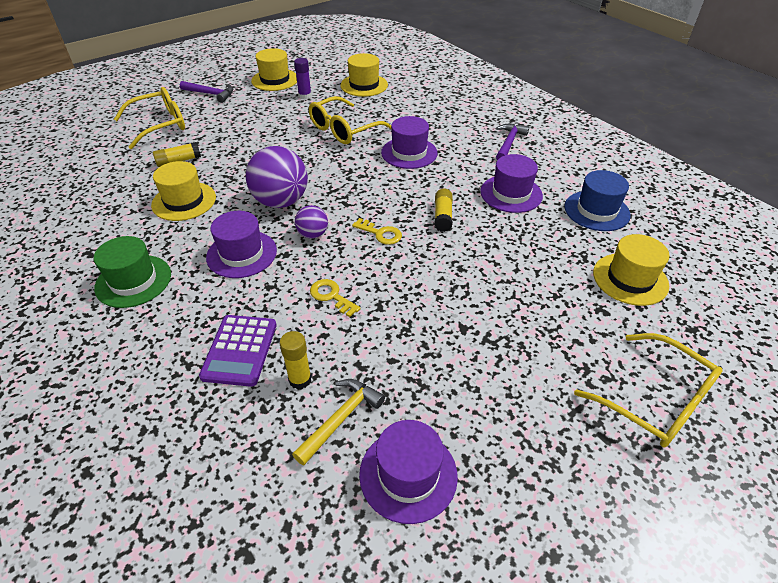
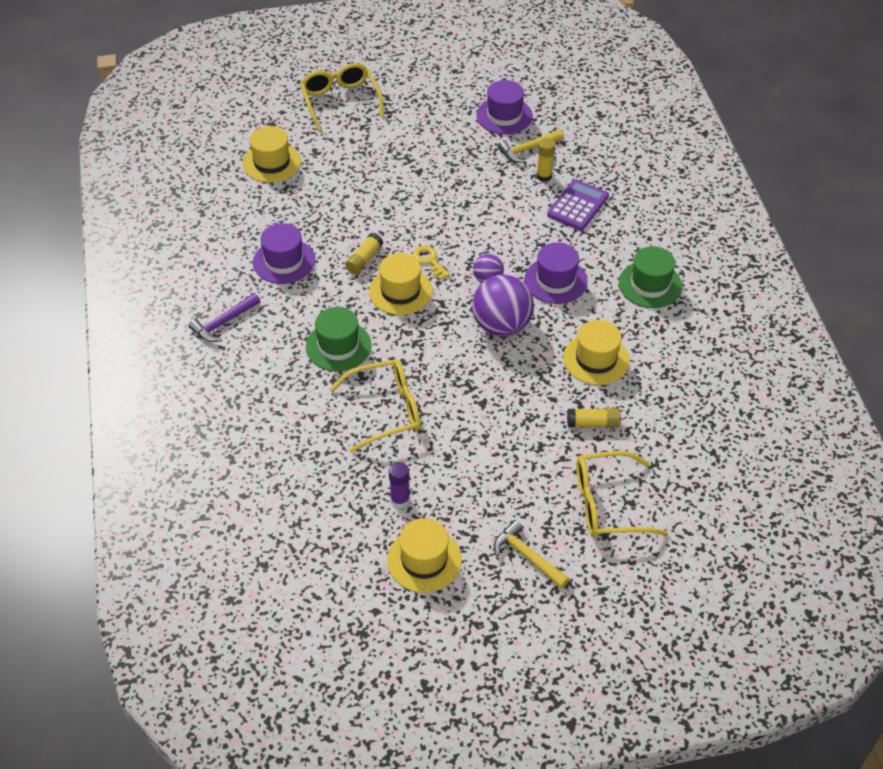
camera: 155 degrees left, 5 degrees up
purple hammer [180,81,233,103] -> yellow hammer [494,520,569,588]
yellow key [310,279,361,317] -> none
yellow hat [341,53,388,97] -> yellow hat moved to [369,253,432,315]
purple hat [381,116,438,169] -> green hat [306,307,372,372]
blue hat [565,170,631,231] -> none

